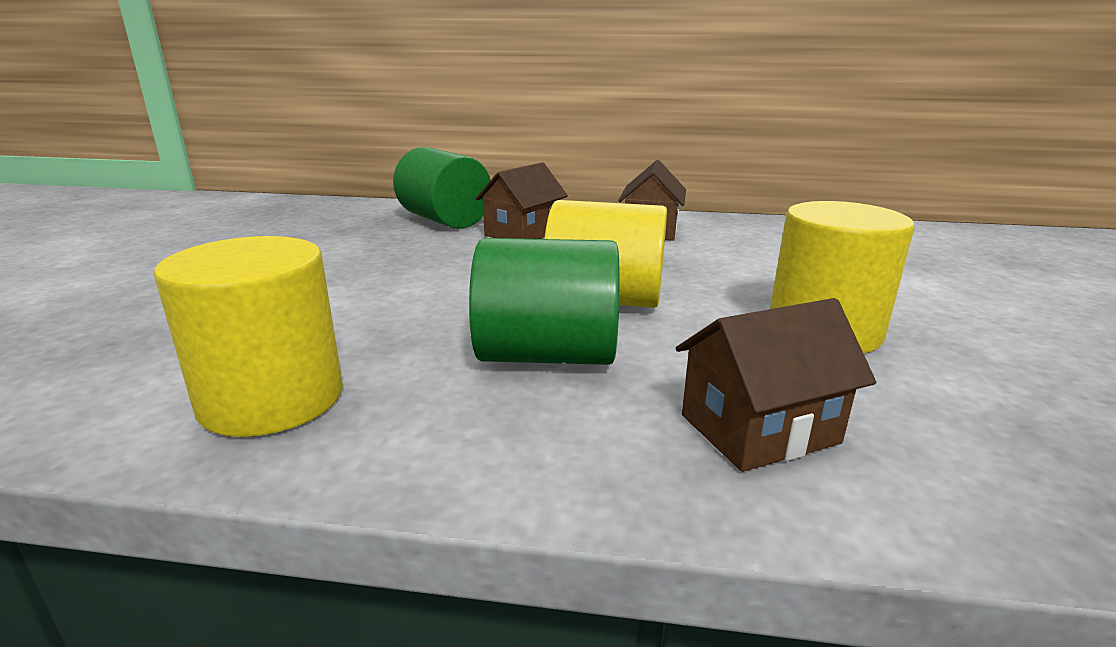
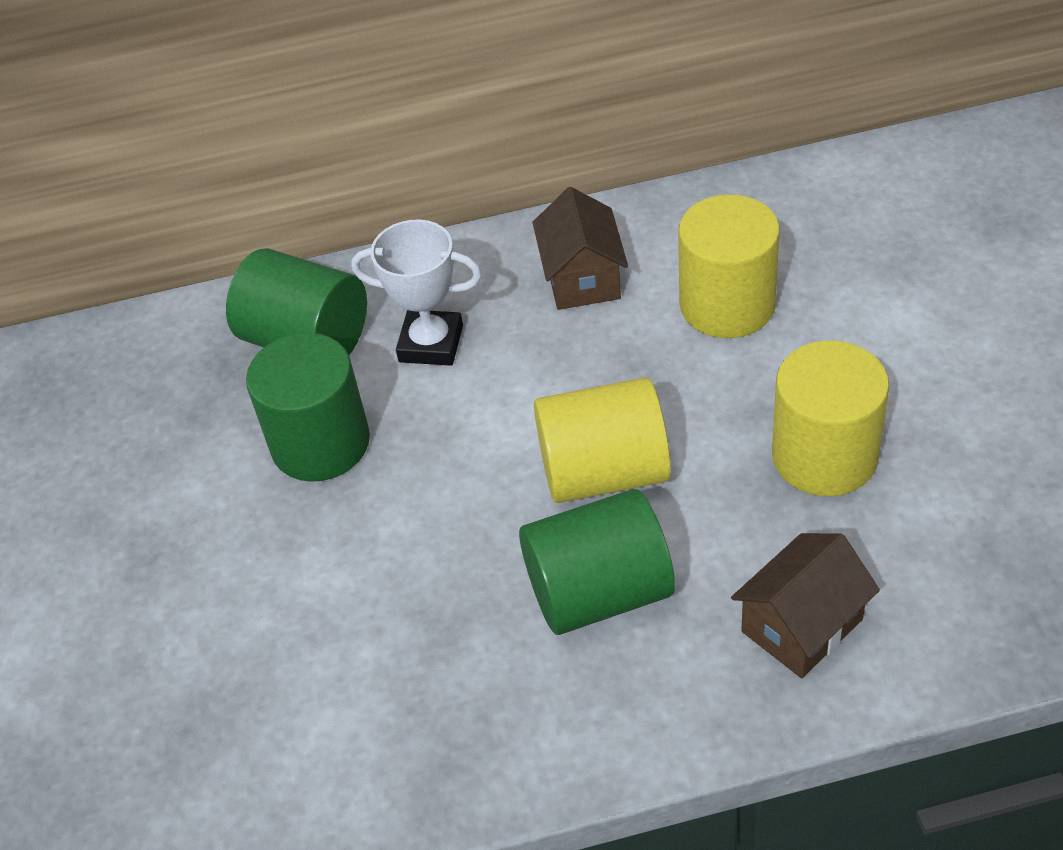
camera: 15 degrees left, 25 degrees up
yellow cylinder [154,236,343,437] -> yellow cylinder moved to [678,195,780,338]
brown house [475,162,568,239] -> white trophy [351,220,482,366]
none -> green cylinder [246,333,370,482]

